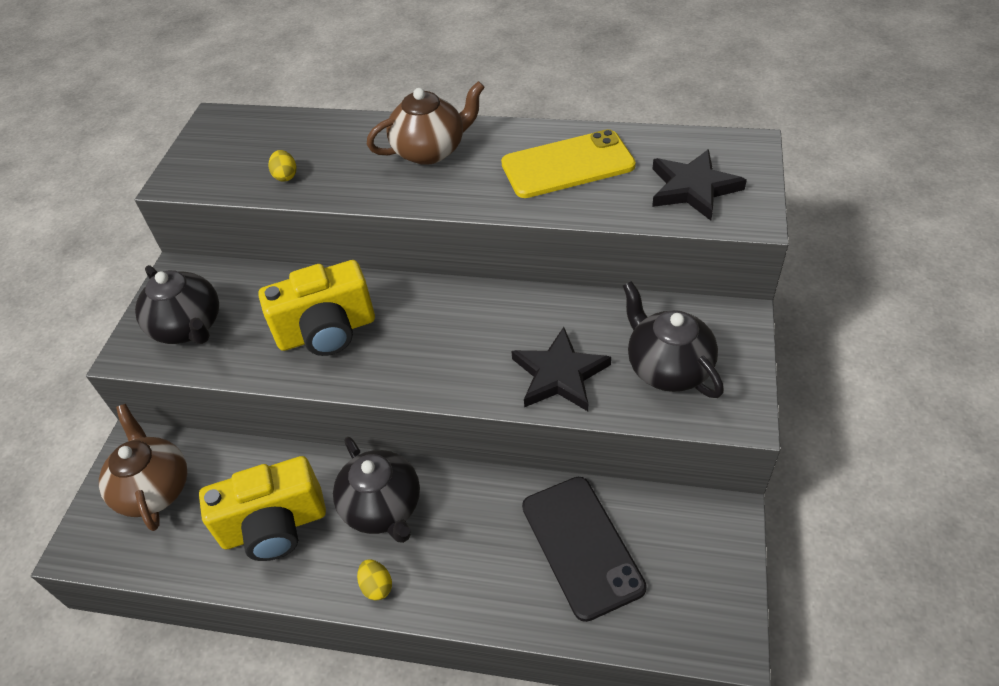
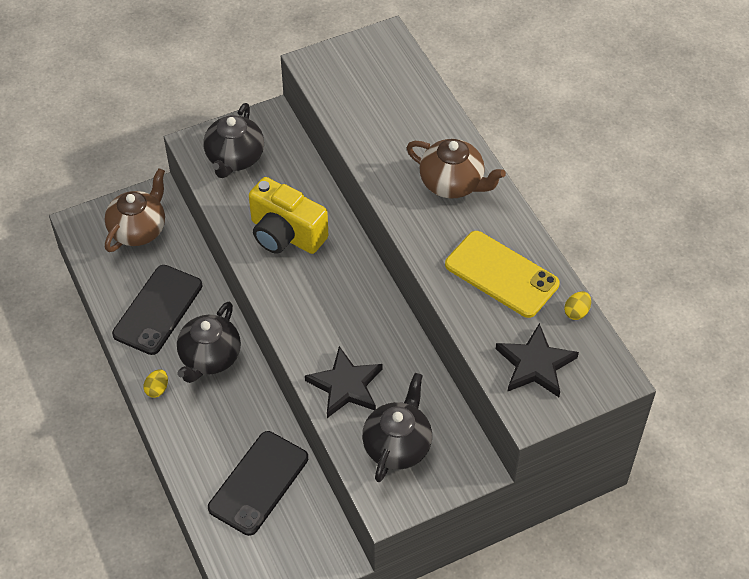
camera: 50 degrees right, 5 degrees up
yellow camera [199,456,326,561] -> black phone [112,265,203,355]
yellow egg [269,150,296,182] -> yellow egg moved to [564,291,591,320]

